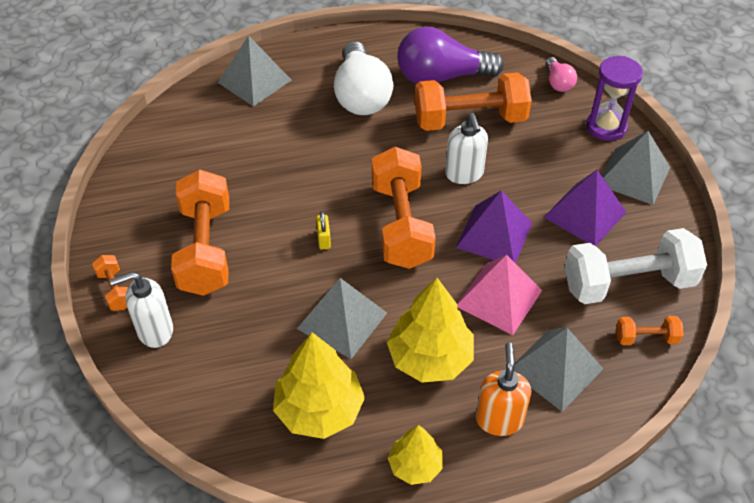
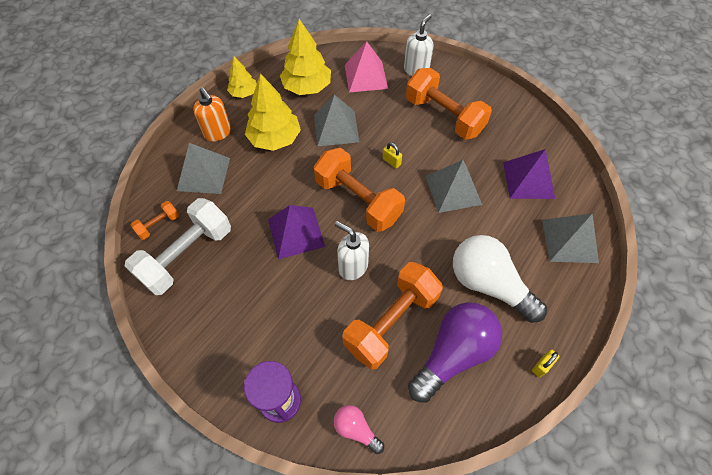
camera: 140 degrees right, 10 degrees up
orange dumbbell [92,255,128,311] -> none
pink pyramid [457,255,542,335] -> pink pyramid moved to [345,42,388,93]
purple pyramid [544,170,626,246] -> purple pyramid moved to [503,149,555,199]
grey pyramid [602,131,670,205] -> grey pyramid moved to [425,160,482,213]
none -> yellow padlock [532,350,560,377]

